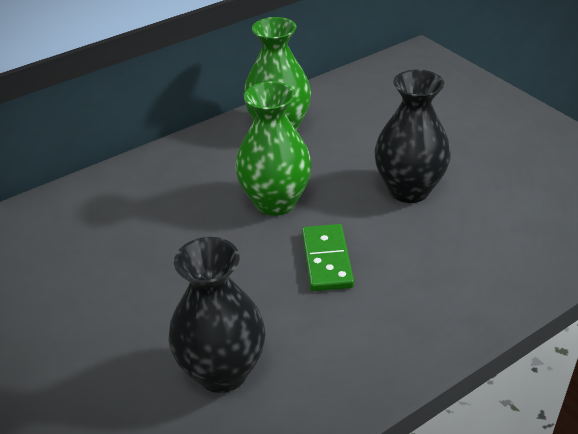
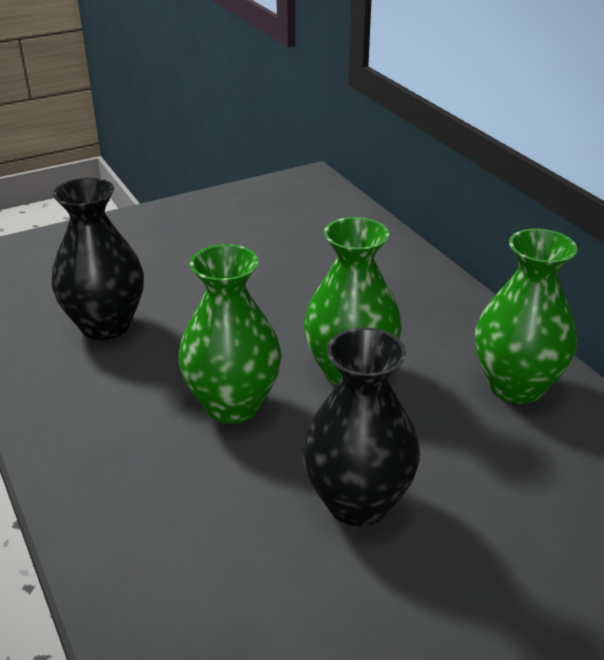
camera: 95 degrees right, 5 degrees down
green domino [302,224,354,291] -> green vase [178,244,282,424]

